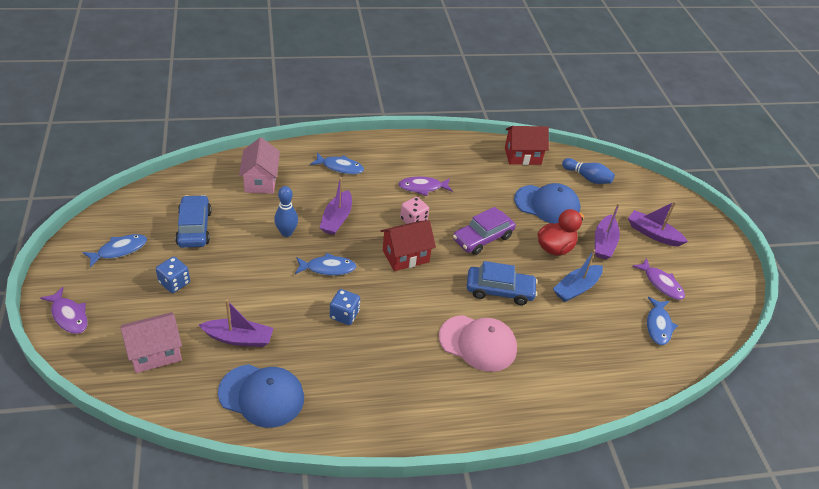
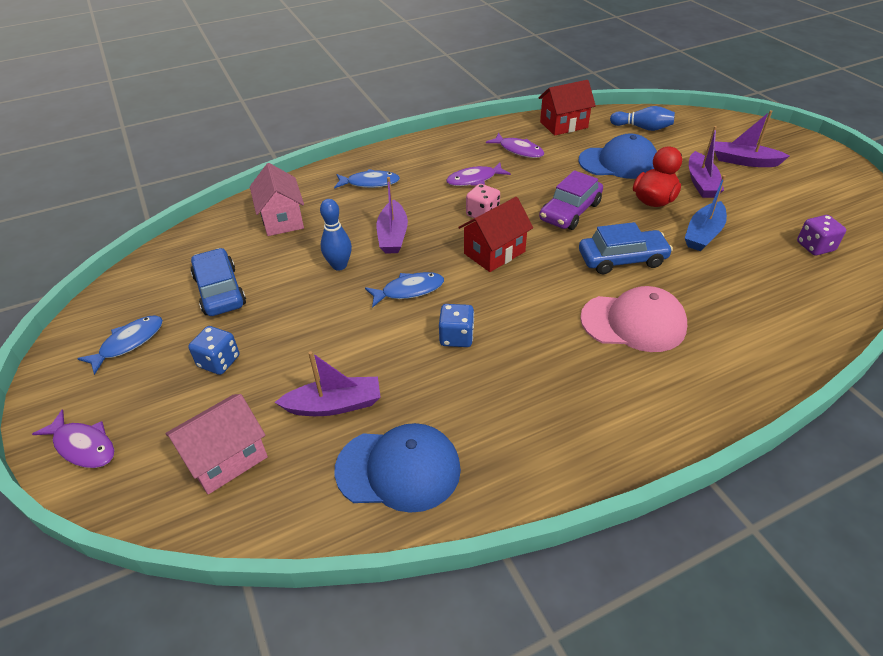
camera: 10 degrees left, 0 degrees up
purple fish [632,258,685,300] -> purple fish moved to [486,133,544,158]
blue fish [647,297,678,345] -> purple dice [797,215,846,255]

